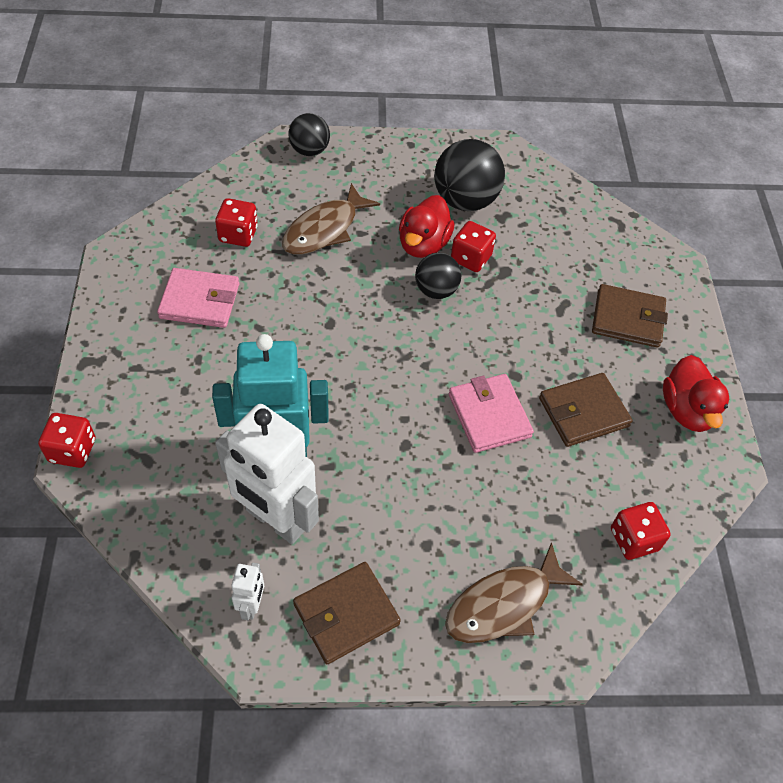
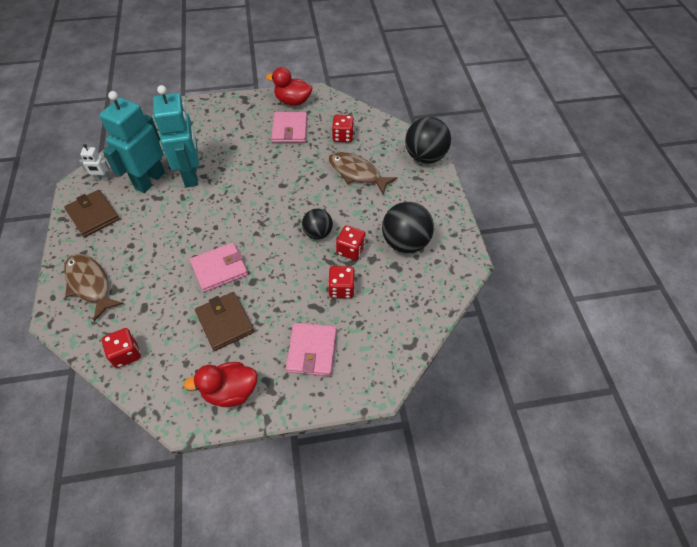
camera: 85 degrees right, 0 degrees up
red dice [38,413,95,468] -> red dice moved to [328,266,355,298]
white robot [215,404,319,544] -> turquoise robot [99,91,165,193]
black ball [288,113,330,156] -> black ball [405,117,451,164], size x1.63
red duck [399,195,455,258] -> red duck moved to [266,67,312,106]
brown wallet [592,284,668,348] -> pink wallet [286,323,337,376]

